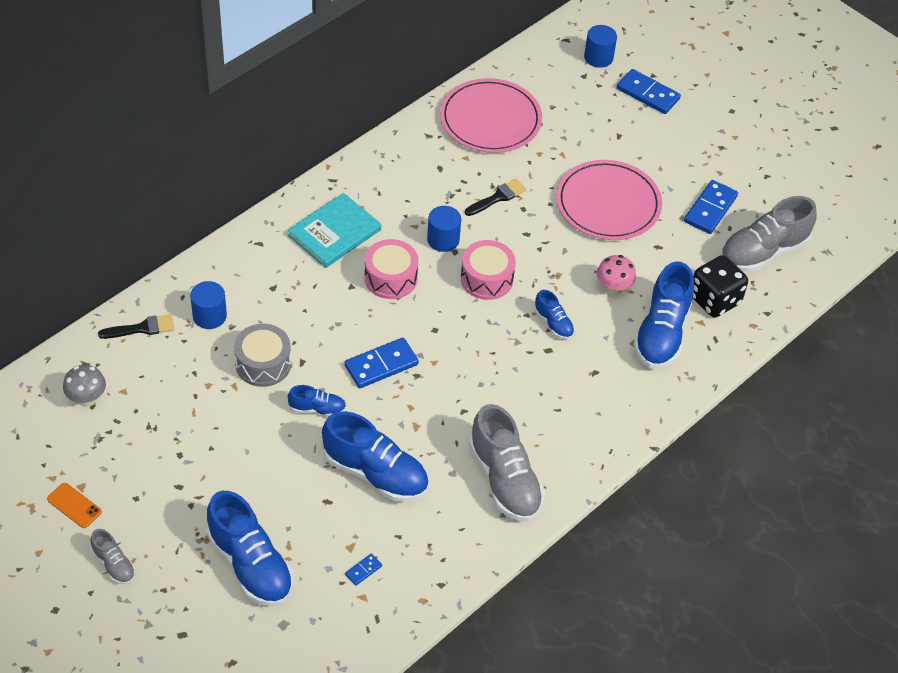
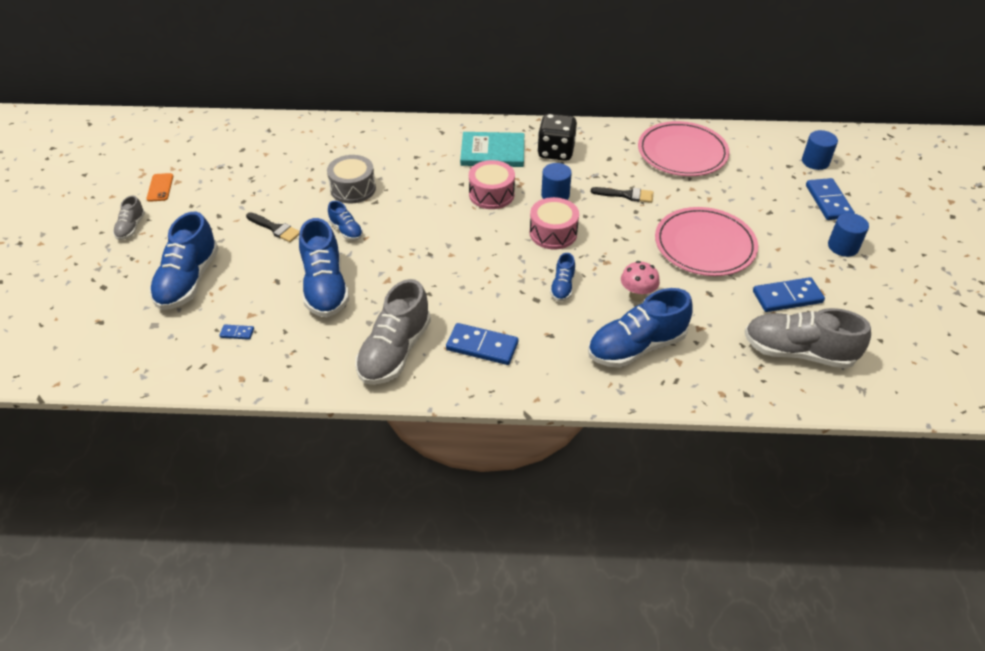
camera: 50 degrees right, 5 degrees down
grey mushroom [63,365,106,407] -> none
black brush [98,314,174,339] -> black brush moved to [246,212,300,242]
blue cylinder [190,281,227,329] -> blue cylinder moved to [828,213,869,257]
blue domino [344,338,419,388] -> blue domino moved to [446,323,518,365]
black dice [693,255,748,317] -> black dice moved to [537,114,577,161]

